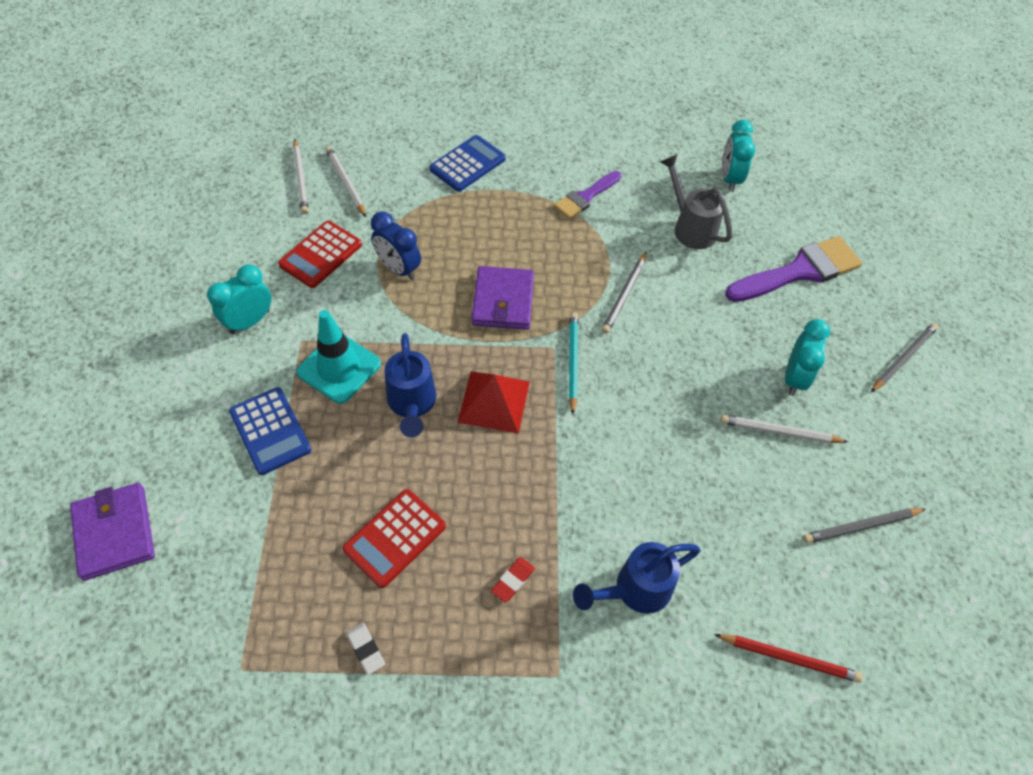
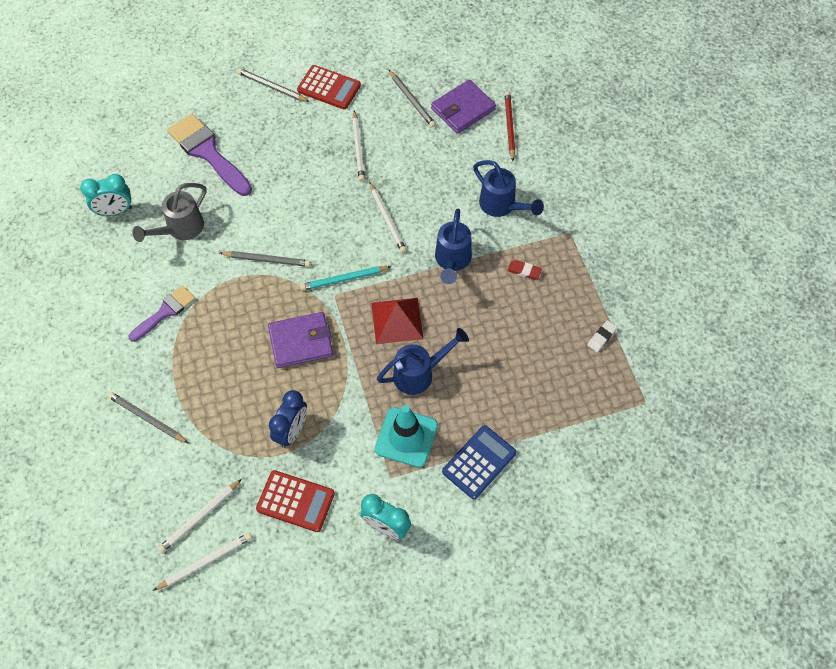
camera: 105 degrees left, 5 degrees up
purple wallet [70,483,155,581] -> purple wallet moved to [431,80,496,134]
red calculator [342,489,446,588] -> red calculator moved to [297,65,361,109]
blue calculator [429,135,506,192] -> grey pencil [107,392,188,443]
purple brush [554,171,622,219] -> purple brush turned 75 degrees counterclockwise [129,285,196,342]
turquoise clock [785,319,830,396] -> none
none -> white pencil [369,182,407,253]
none -> blue watering can [435,208,472,284]

